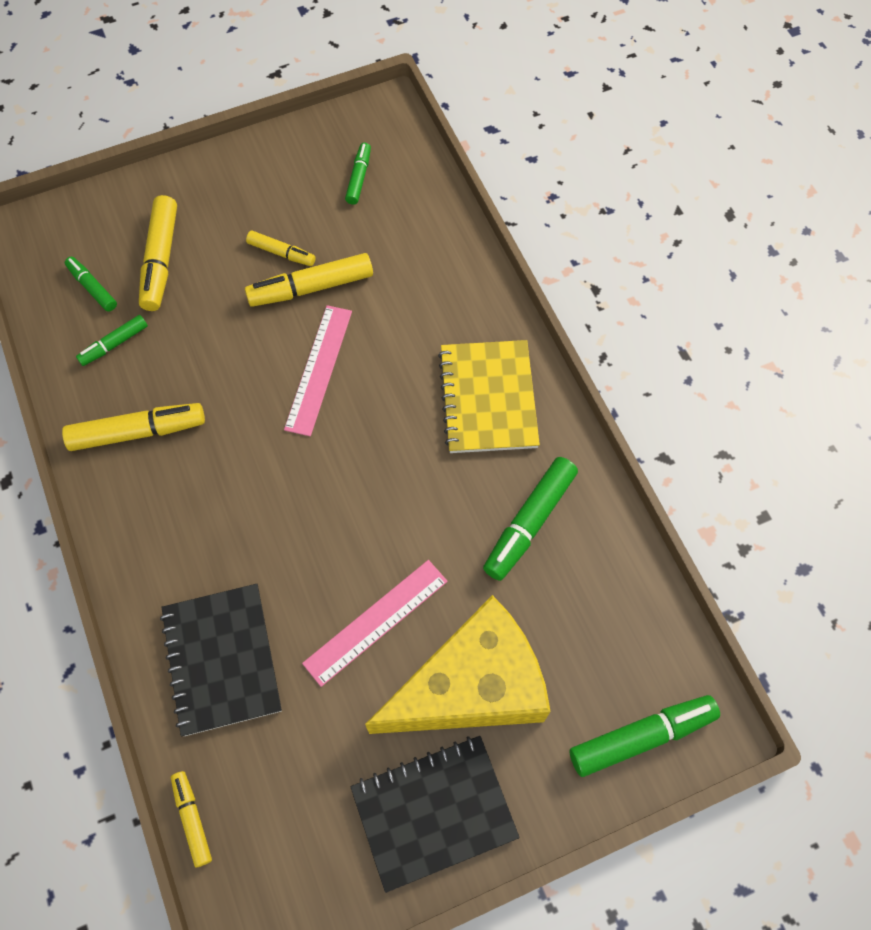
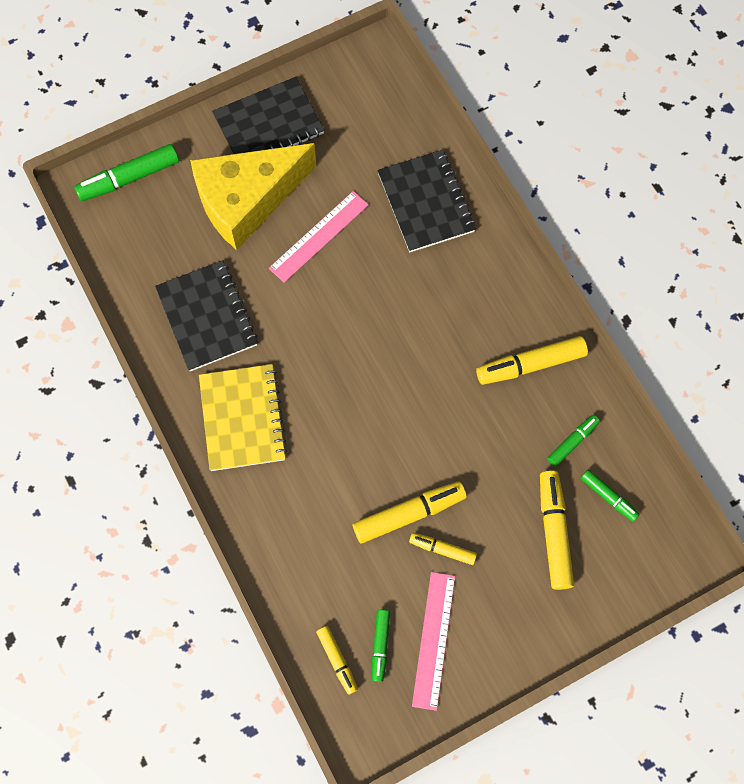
camera: 175 degrees right, 5 degrees up
yellow marker [171,771,212,867] -> yellow marker moved to [316,626,358,695]
pink ruler [284,305,352,436] -> pink ruler moved to [412,572,455,711]
green marker [483,457,578,581] -> black notebook [155,260,258,371]

